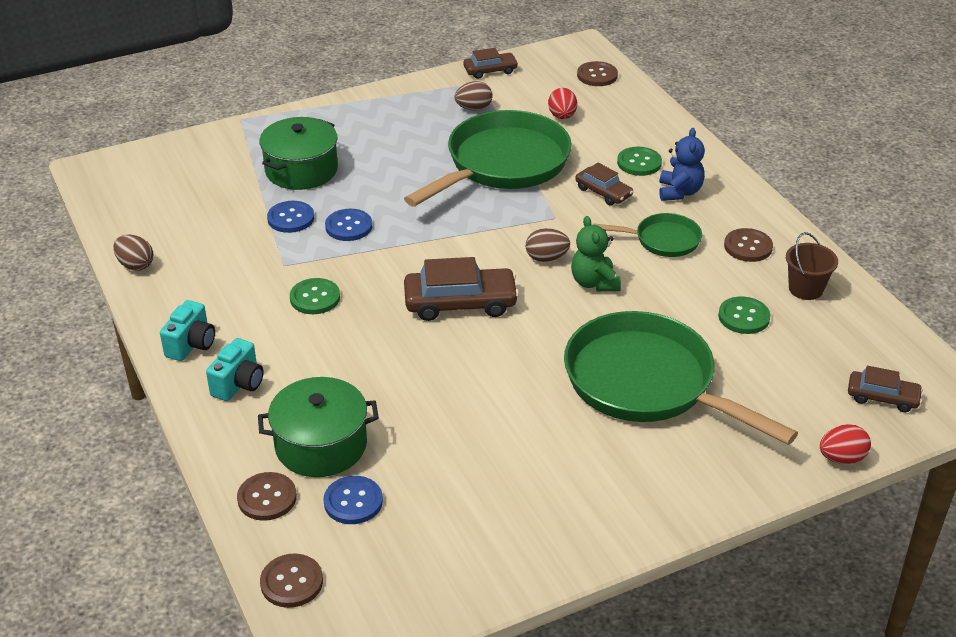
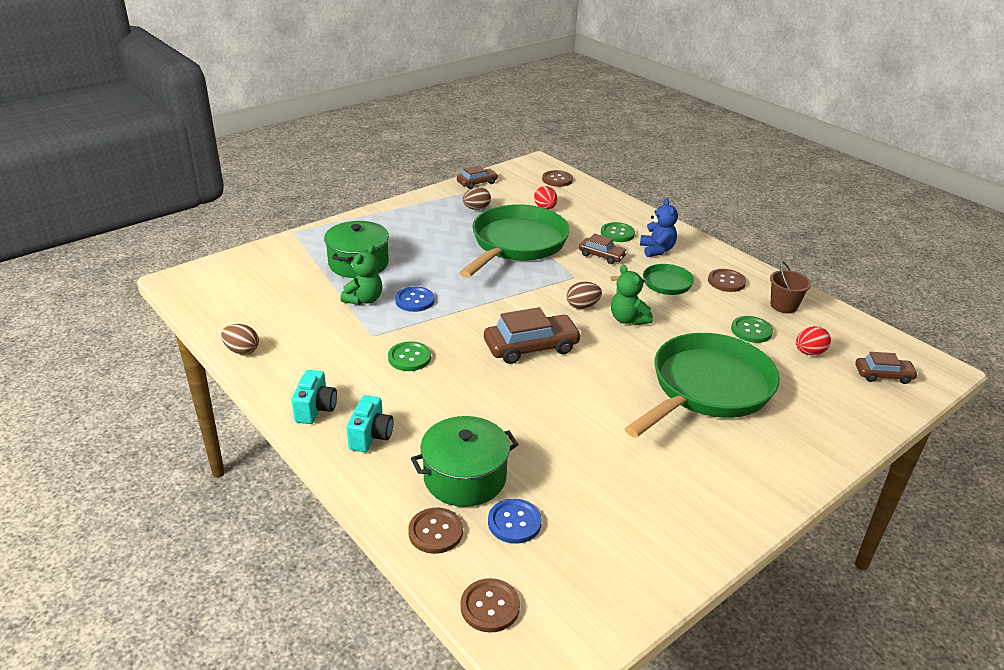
camera: 15 degrees left, 5 degrees down
blue button [267,201,314,233] -> green teddy bear [340,246,382,305]
green pan [564,311,798,445] -> green pan turned 105 degrees clockwise [624,333,780,438]
red egg [820,424,871,464] -> red egg moved to [796,326,831,355]

